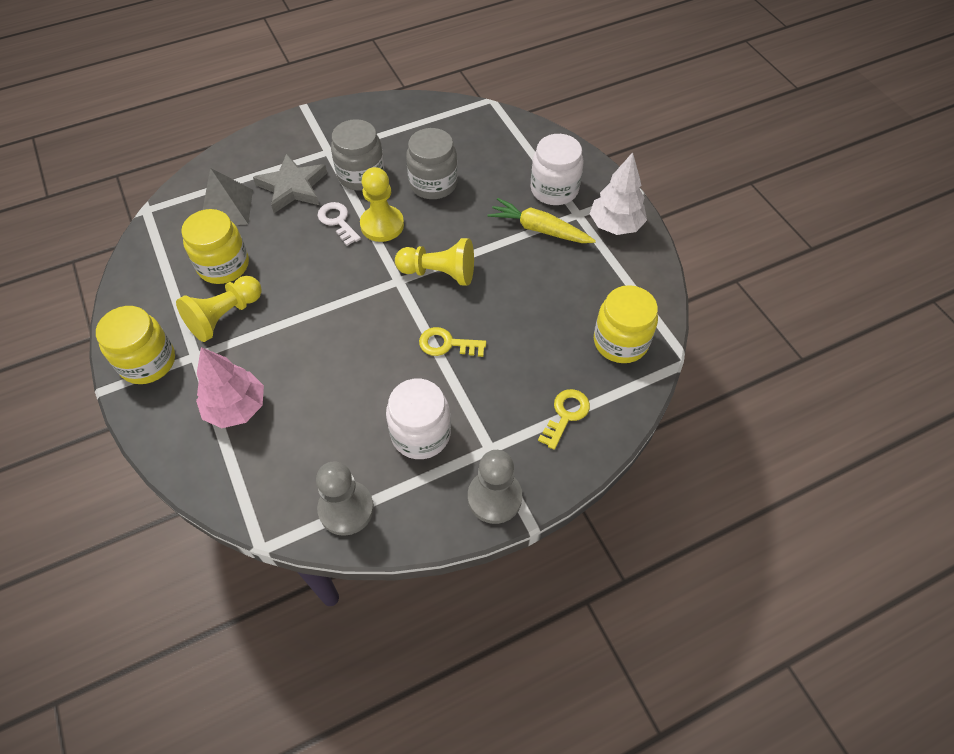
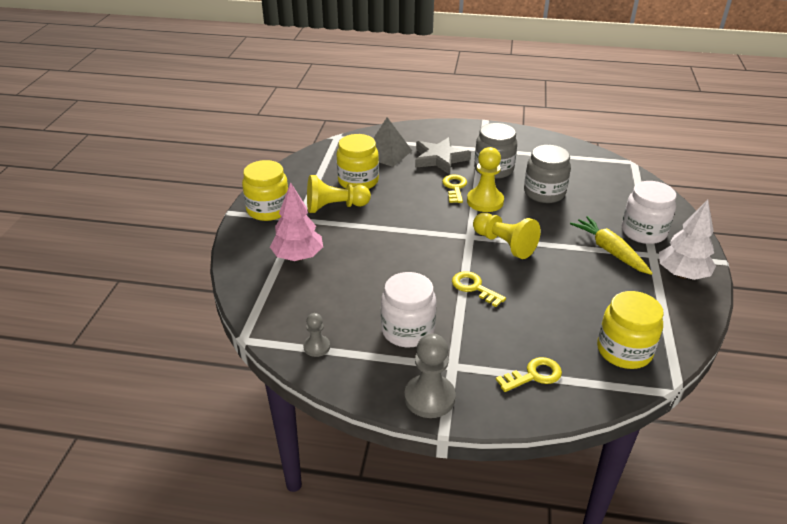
camera: 35 degrees right, 20 degrees down
grey pawn [316,461,374,536] -> grey pawn [303,313,330,357], size x0.56
white key [318,202,361,246] -> yellow key [442,174,467,203]

